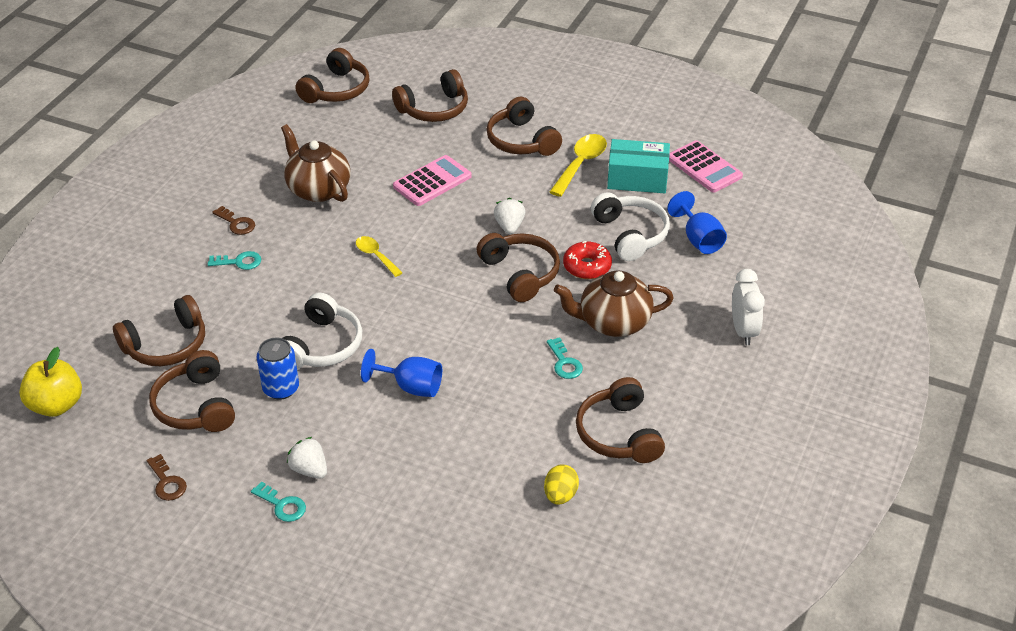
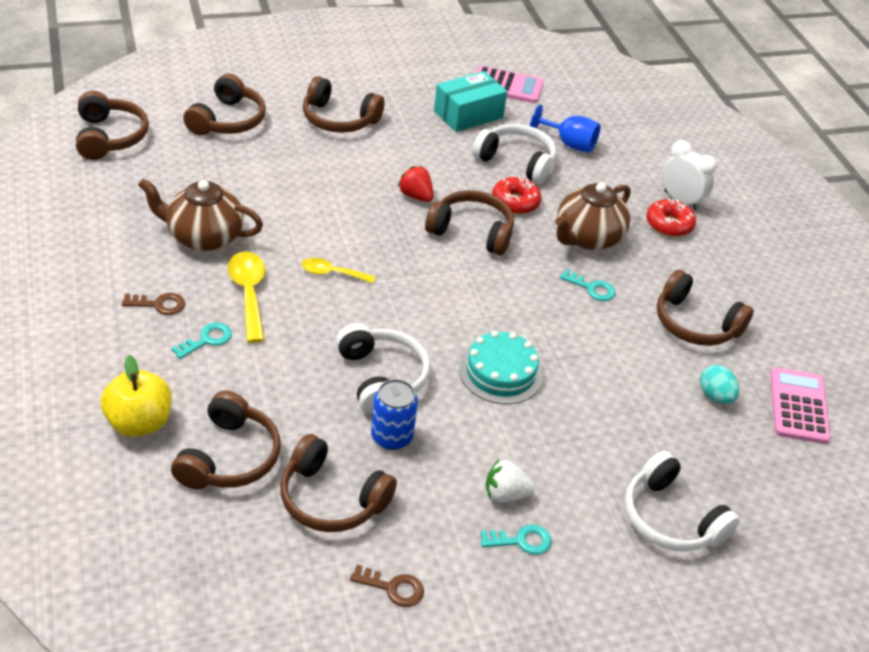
camera: 45 degrees left, 0 degrees up
yellow apple [19,347,82,417] -> yellow apple moved to [101,355,172,437]
blue goblet [361,349,442,397] -> turquoise cake [459,331,543,404]
pink calculator [393,155,472,206] -> pink calculator moved to [770,367,831,444]
white strawberry [494,198,525,234] -> red strawberry [398,166,434,202]
yellow egg [544,464,579,505] -> turquoise egg [700,365,739,404]
yellow spoon [549,134,607,197] -> yellow spoon moved to [228,251,265,343]
none -> white headphones [625,451,740,552]
none -> red donut [646,199,696,237]

